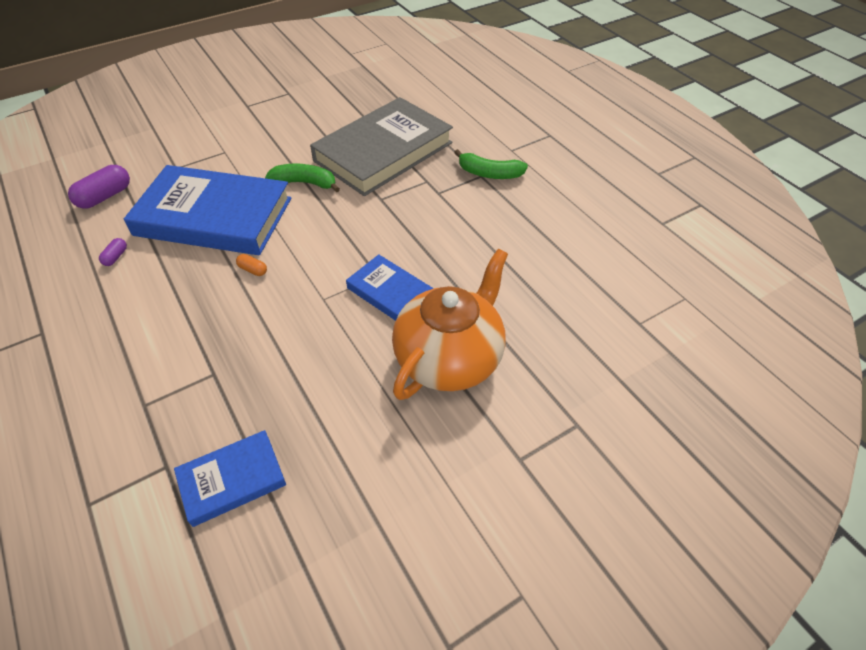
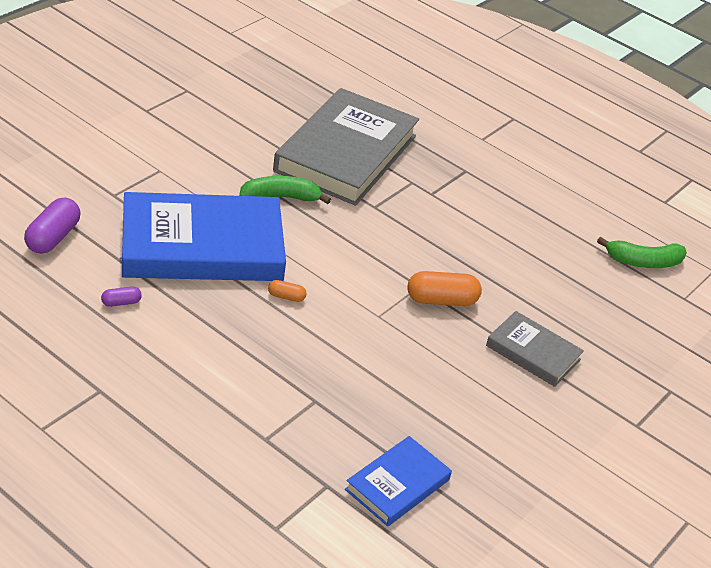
camera: 25 degrees left, 10 degrees down
purple capsule [99,238,127,266] -> purple capsule turned 75 degrees clockwise [101,287,142,307]
blue book [346,254,433,321] -> orange capsule [408,271,482,306]
orange teapot [392,249,508,400] -> grey book [486,311,584,387]
green banana [454,149,528,179] -> green banana moved to [597,237,687,268]

